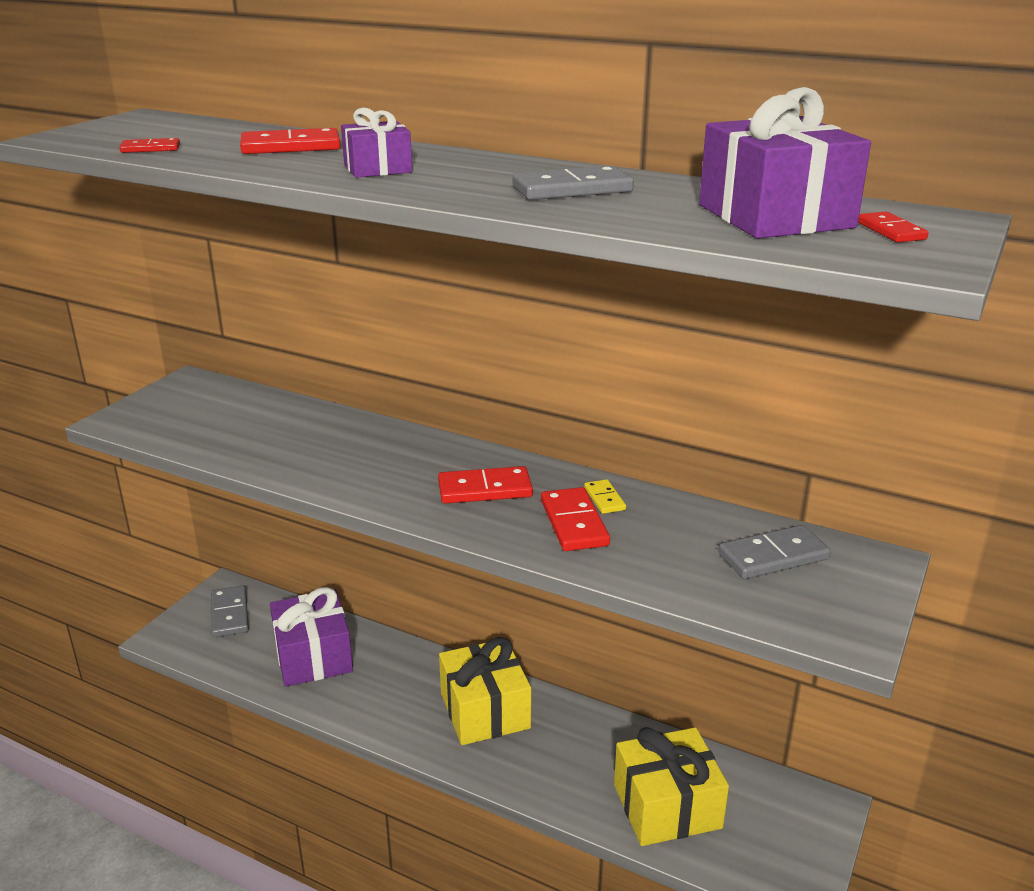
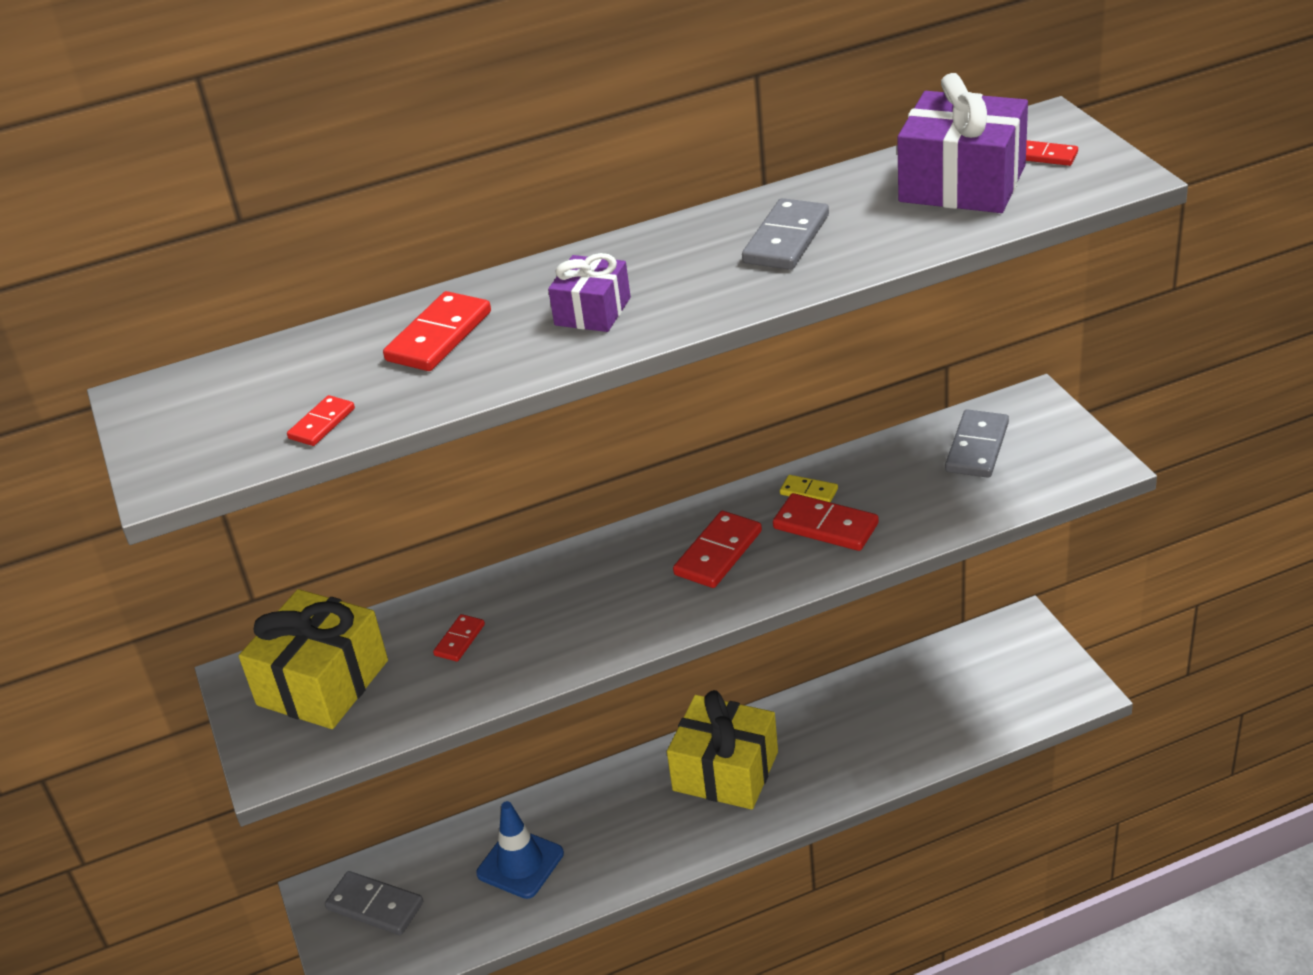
camera: 45 degrees left, 10 degrees up
purple gift [270,587,353,687] -> blue traffic cone [476,801,564,899]
yellow gift [614,727,729,846] -> yellow gift moved to [239,589,388,729]
none -> red domino [433,614,485,662]

